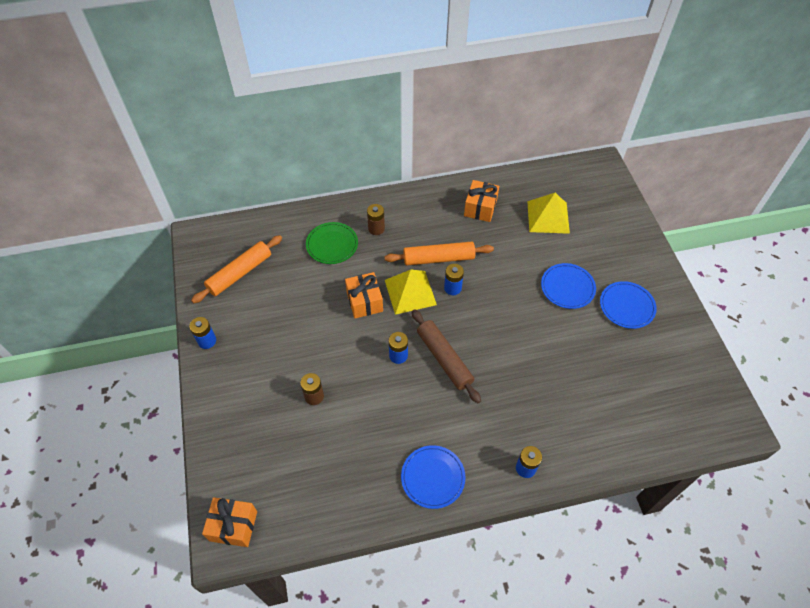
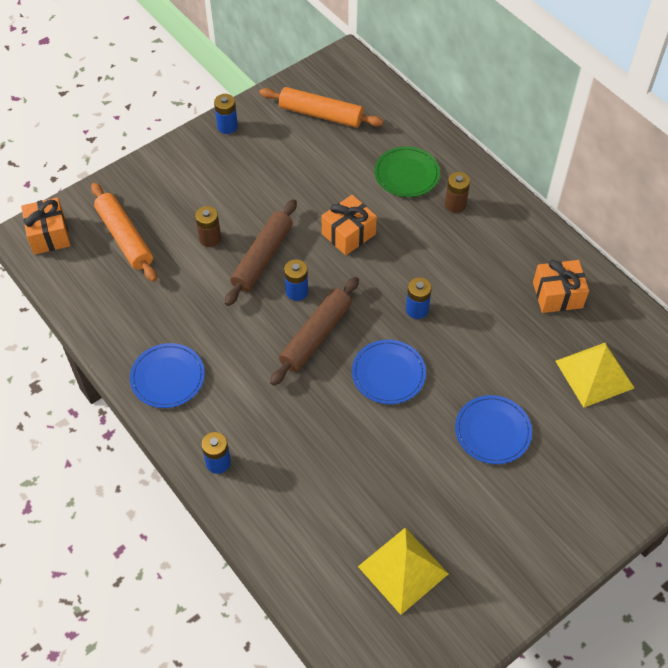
camera: 65 degrees right, 0 degrees up
orange rolling pin [385,242,494,265] -> orange rolling pin moved to [91,183,157,282]
yellow pyramid [385,270,437,315] -> yellow pyramid moved to [358,527,449,615]
blue plate [600,281,657,329] -> blue plate moved to [352,340,426,404]
none -> brown rolling pin [225,199,297,306]

